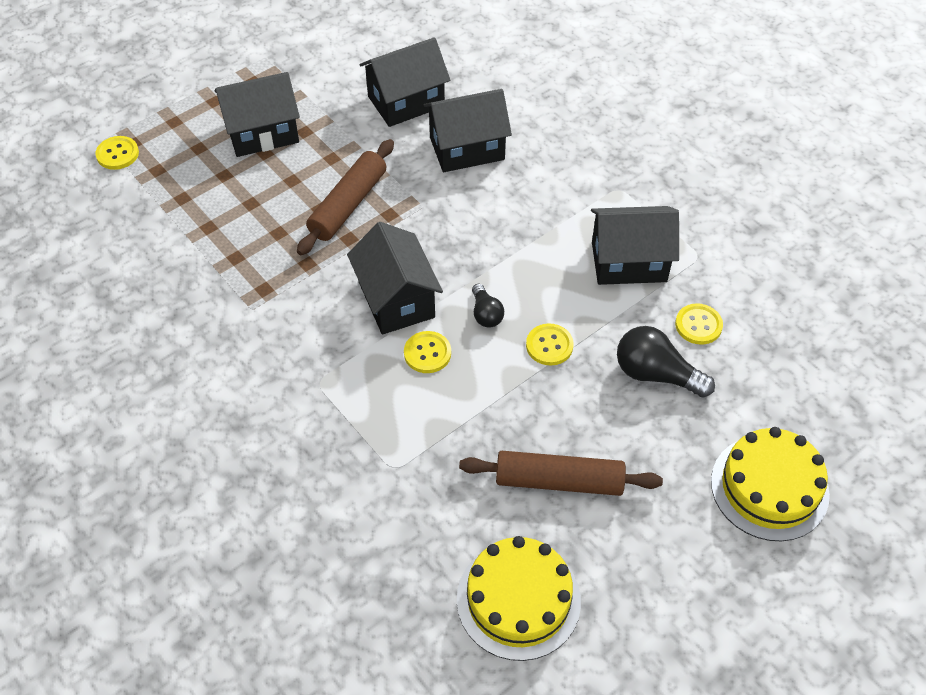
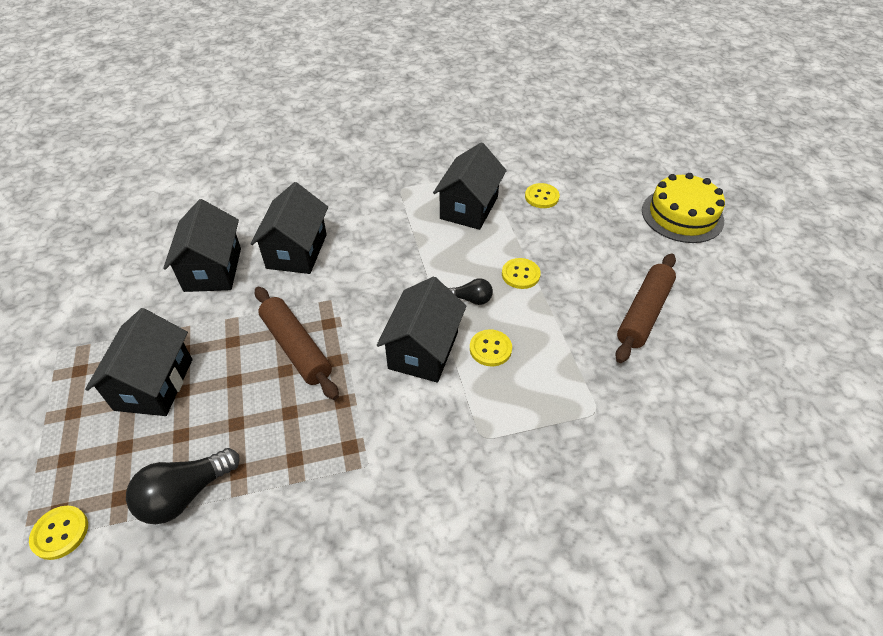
camera: 65 degrees left, 5 degrees down
black house [347,222,443,335] -> black house turned 75 degrees counterclockwise [377,277,466,383]
yellow cake [457,536,581,661] -> none
black light bulb [617,326,715,397] -> black light bulb moved to [126,448,240,524]

